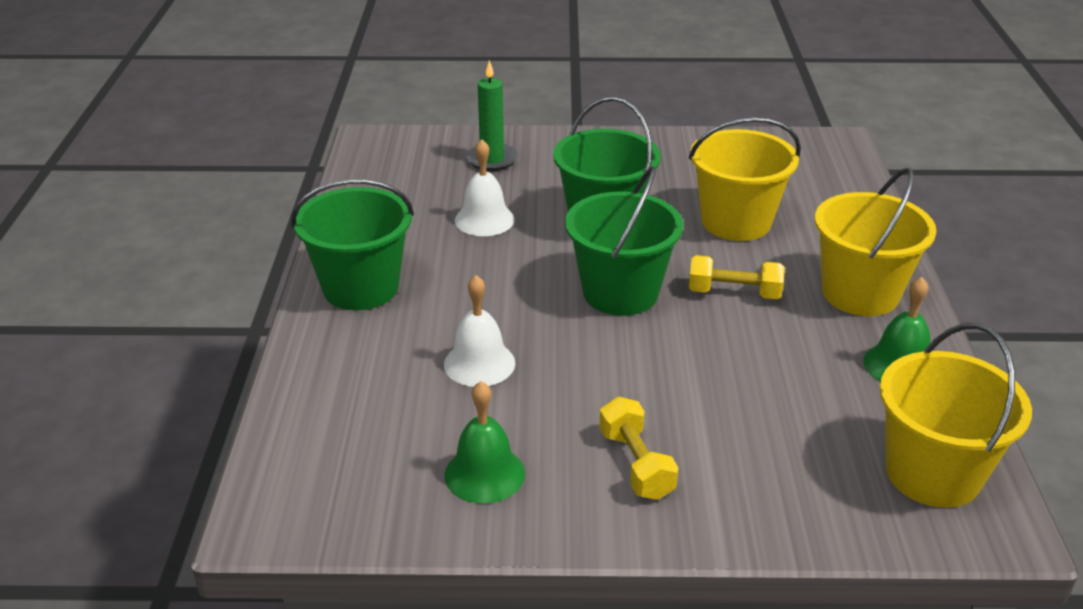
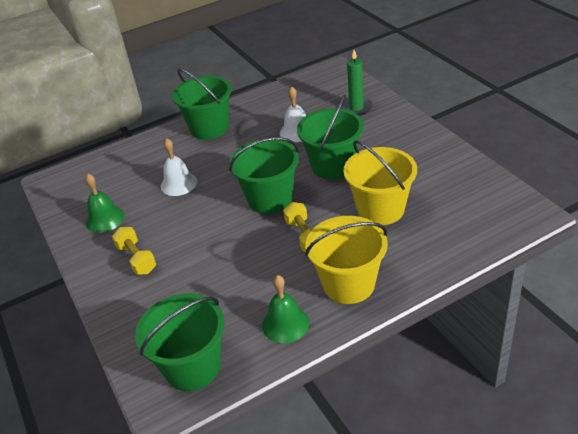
camera: 65 degrees right, 5 degrees up
yellow dumbbell [599,397,678,500] -> yellow dumbbell turned 75 degrees counterclockwise [112,227,156,275]
yellow bucket [880,323,1032,508] -> green bucket [135,293,225,391]

